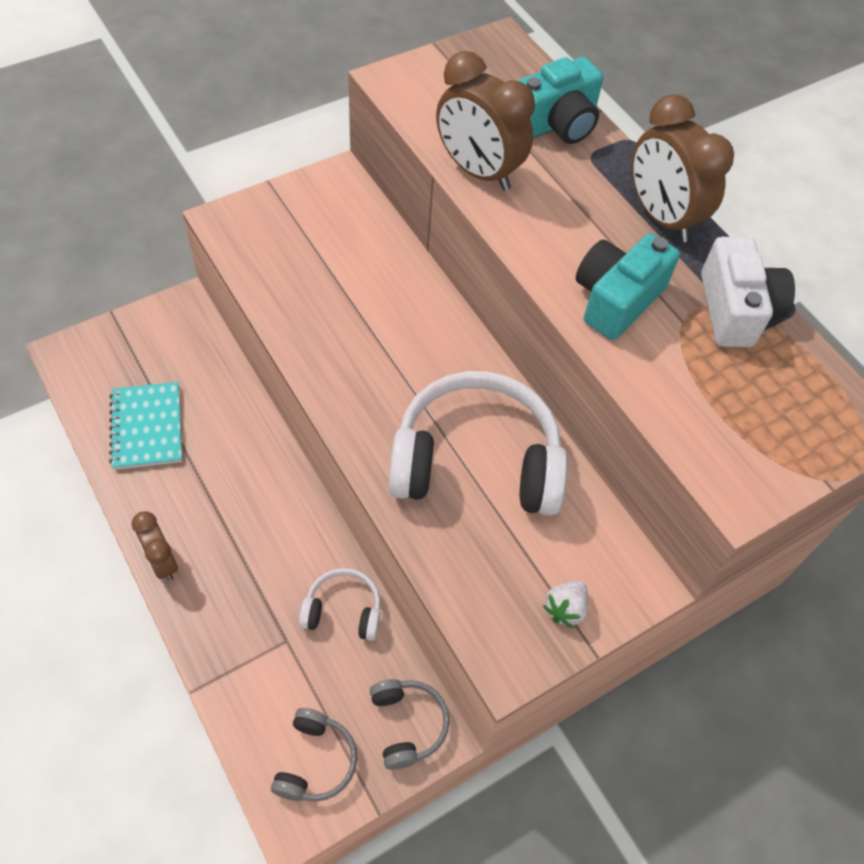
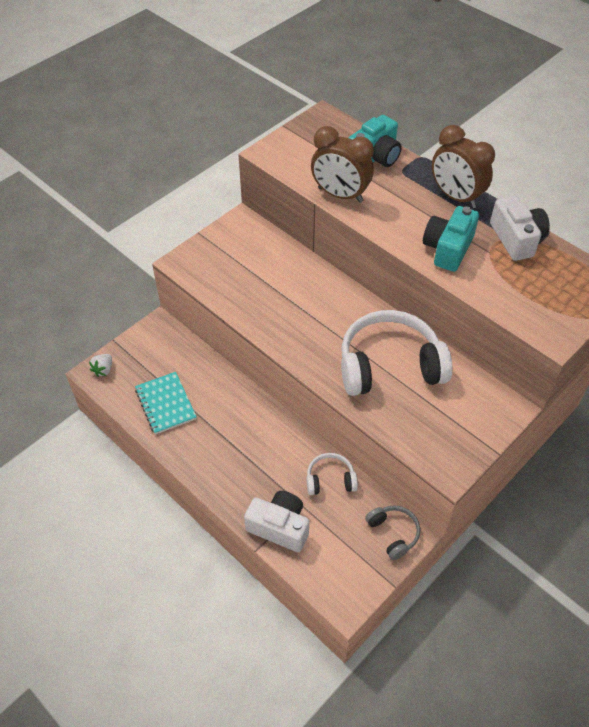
camera: 10 degrees left, 5 degrees down
brown clock [132,511,178,581] -> none
grey headphones [271,708,357,802] -> none
white strawberry [543,581,588,628] -> white strawberry moved to [89,354,112,377]
none -> white camera [244,491,309,552]

